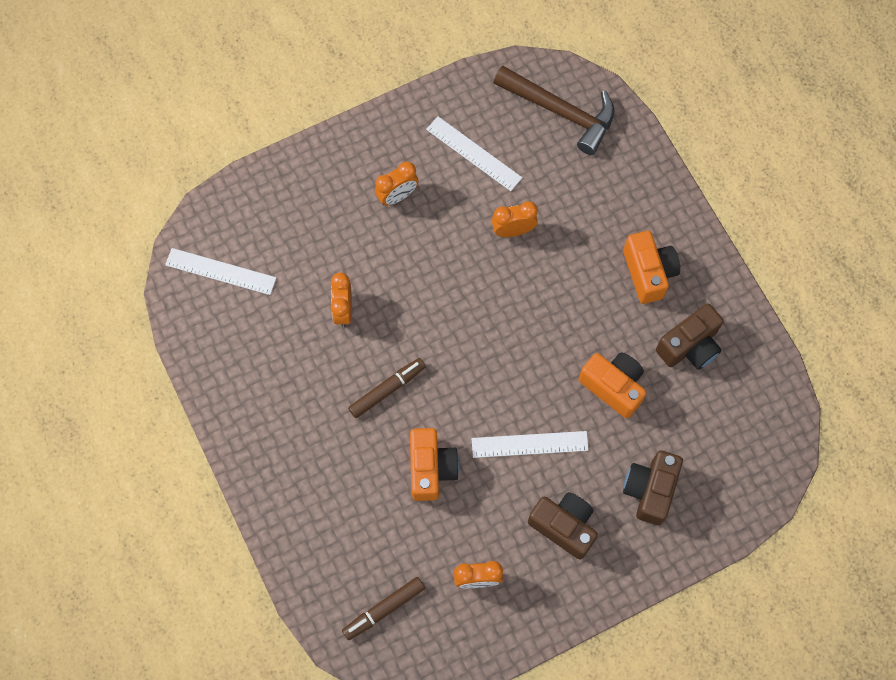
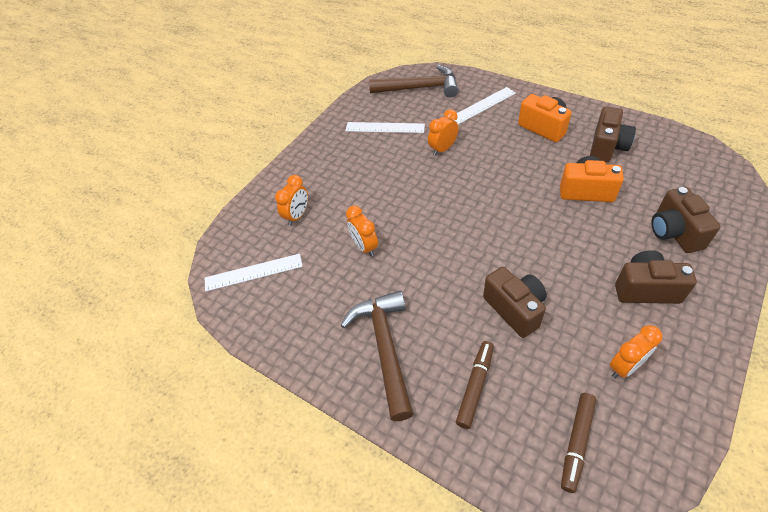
camera: 25 degrees left, 20 degrees down
brown marker [348,358,426,418] -> brown marker moved to [456,341,494,429]
orange clock [375,162,418,205] -> orange clock moved to [275,175,308,226]
orange camera [410,428,459,501] -> brown camera [483,267,547,338]
white ruler [472,431,589,458] -> white ruler moved to [455,87,516,124]
none -> brown hammer [341,291,414,421]

